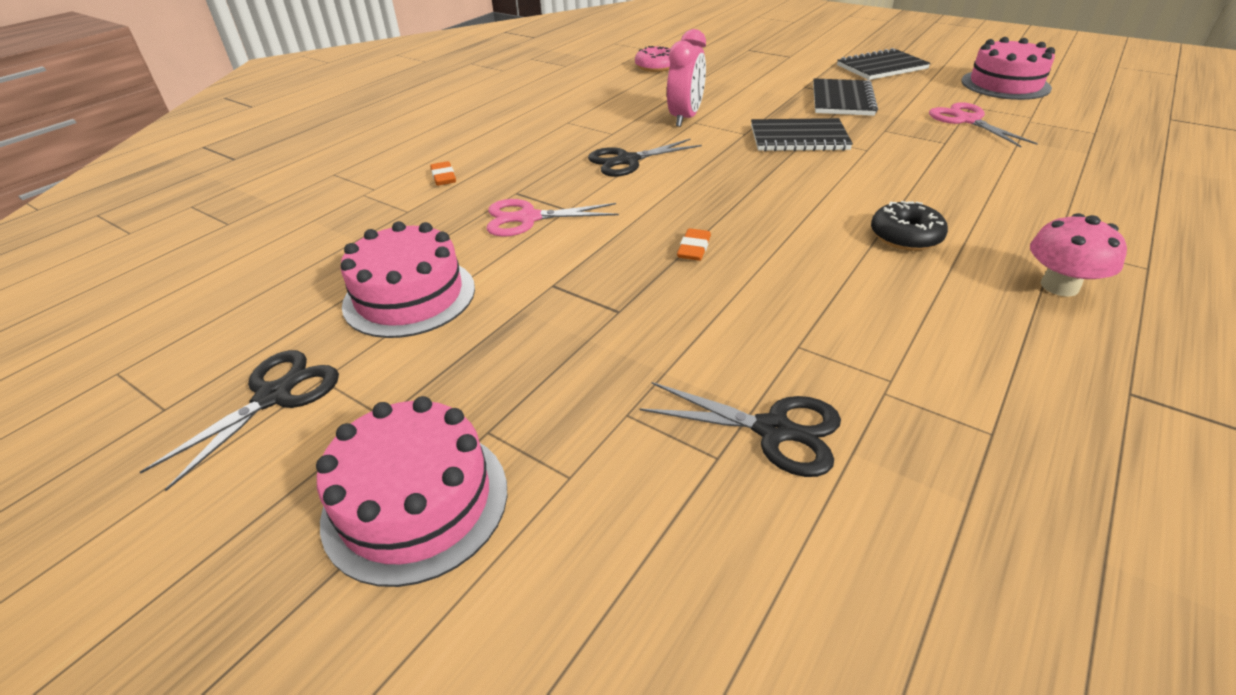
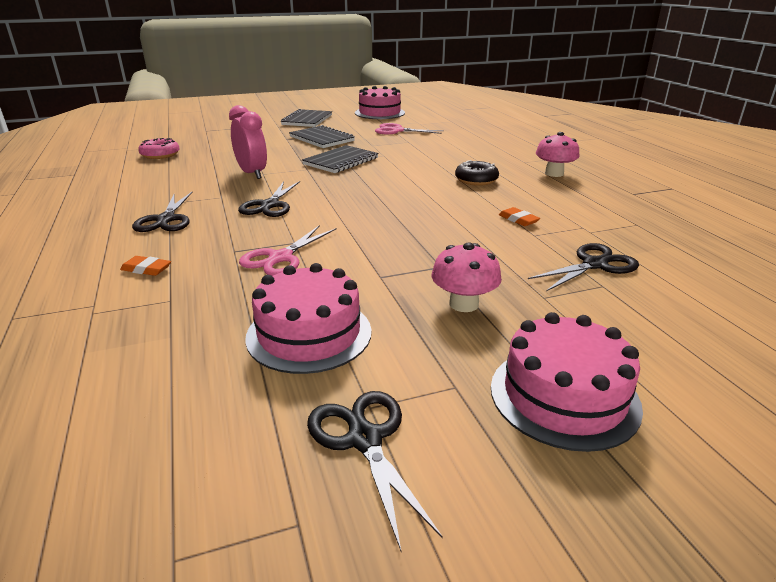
camera: 55 degrees left, 10 degrees down
orange eraser [677,228,711,261] -> orange eraser moved to [499,207,540,226]
none -> black scissors [132,192,193,232]
none -> pink mushroom [432,242,502,312]

